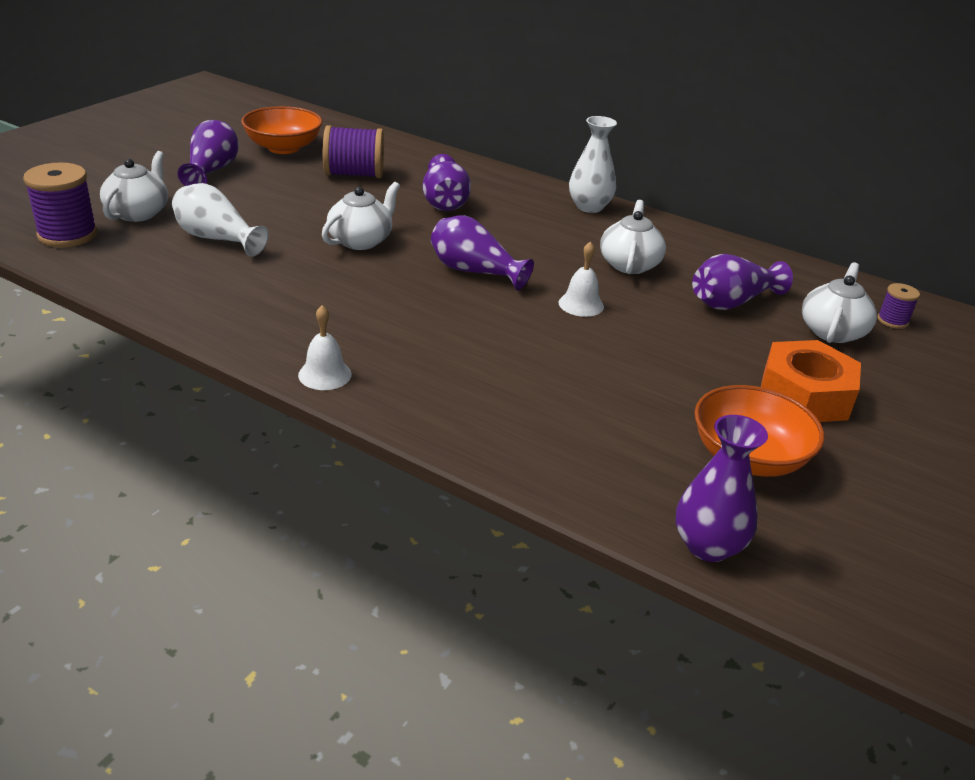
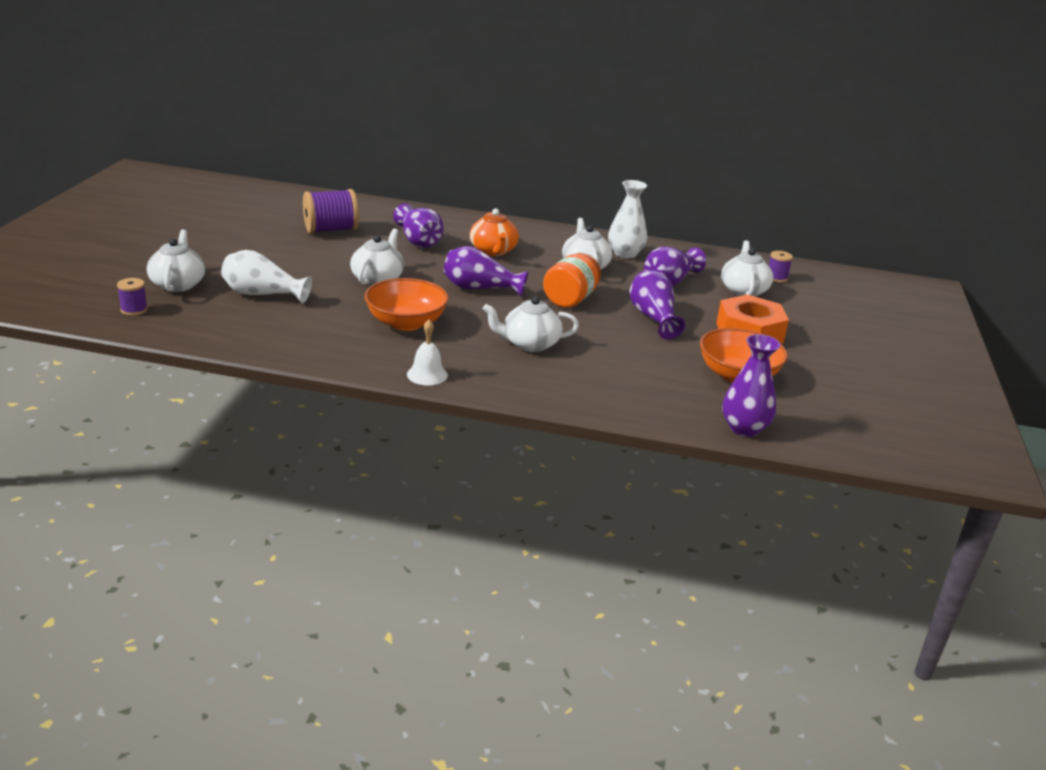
camera: 20 degrees left, 5 degrees down
purple spool [23,163,97,248] -> purple spool [117,278,148,316], size x0.52
purple vase [178,120,239,186] -> purple vase moved to [629,271,685,339]
orange bowl [241,106,322,154] -> orange bowl moved to [364,278,449,331]
white bell [559,241,604,317] -> orange jar [543,253,601,308]
white vase [569,116,617,213] -> white vase moved to [608,180,647,258]
none -> orange teapot [470,209,519,256]
none -> white teapot [483,296,579,352]

